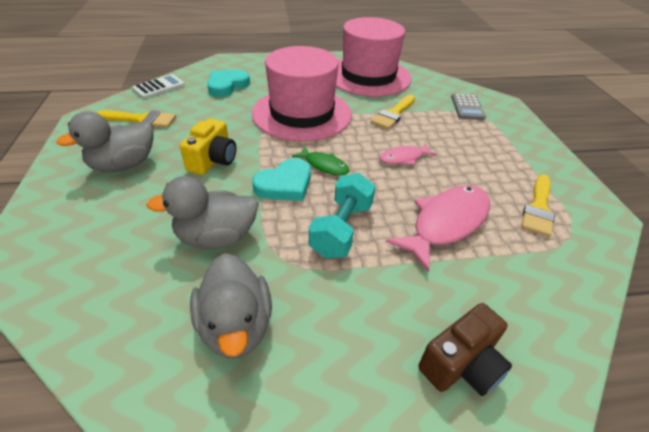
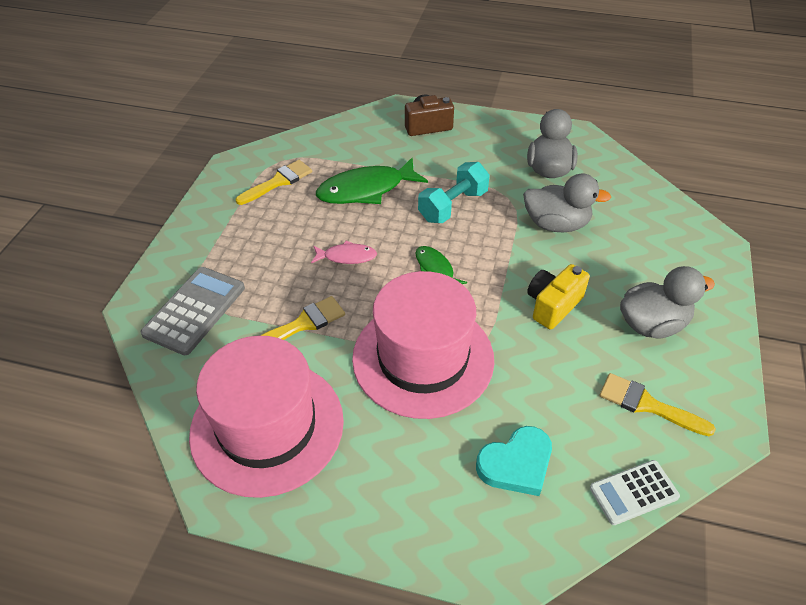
camera: 155 degrees left, 5 degrees up
turquoise heart [252,158,311,201] -> none
pink fish [386,185,490,272] -> green fish [316,158,428,204]
grey calculator [451,93,486,120] -> grey calculator [141,267,245,355], size x1.56

